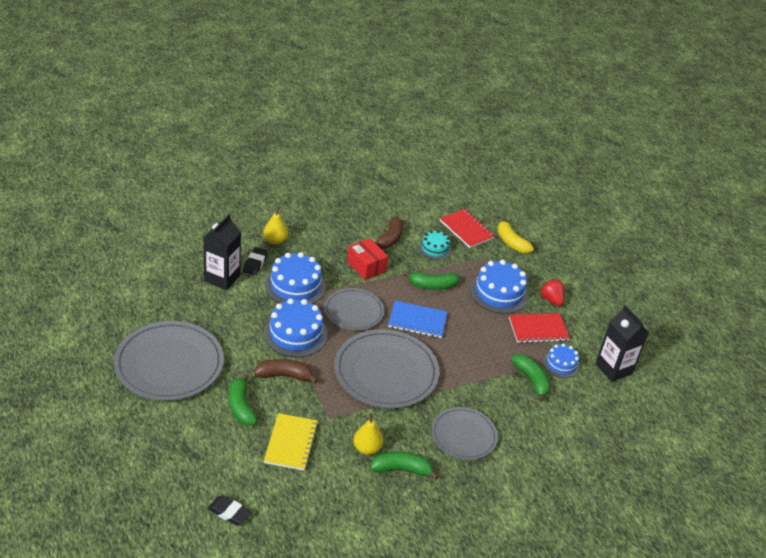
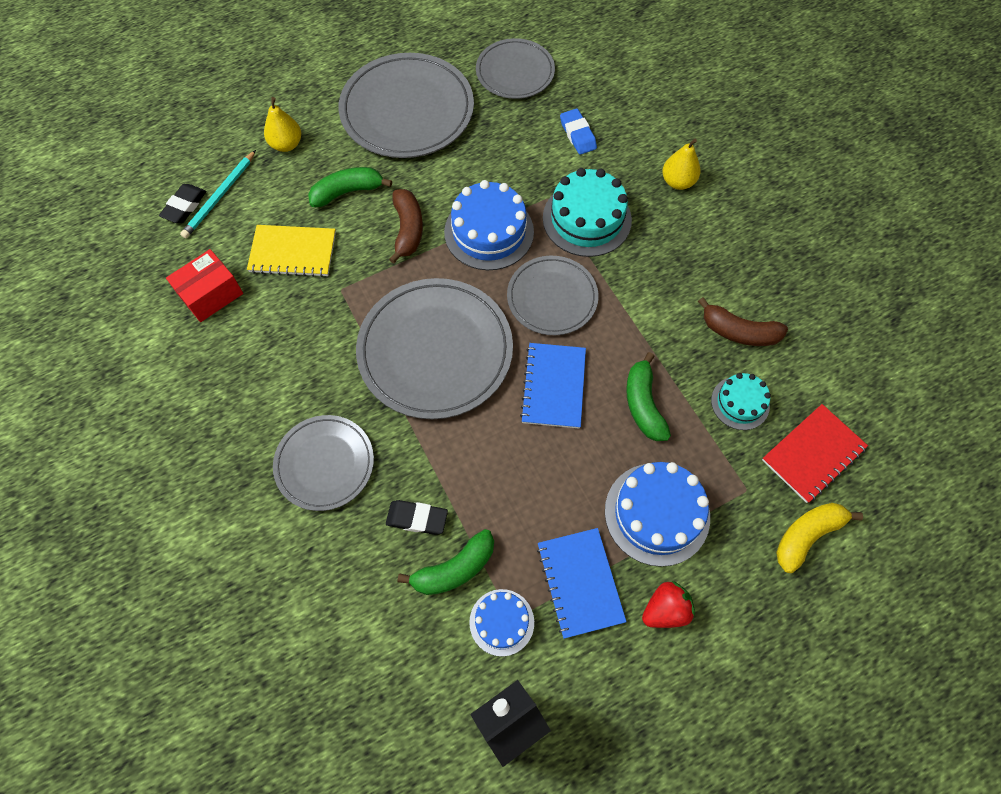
camera: 90 degrees right, 25 degrees up
black carton [203,214,241,290] -> blue eraser [560,109,597,155]
black eraser [243,247,268,275] -> black eraser moved to [386,500,448,535]
blue cake [265,252,326,304] -> turquoise cake [543,168,632,257]
red box [347,238,388,280] -> red box moved to [166,249,243,322]
yellow pear [353,413,383,455] -> yellow pear moved to [264,97,301,152]
green banana [370,452,439,480] -> none
red notebook [509,313,570,343] -> blue notebook [537,528,627,639]
none -> turquoise pencil [180,150,256,238]
none -> grey plate [476,38,555,99]

